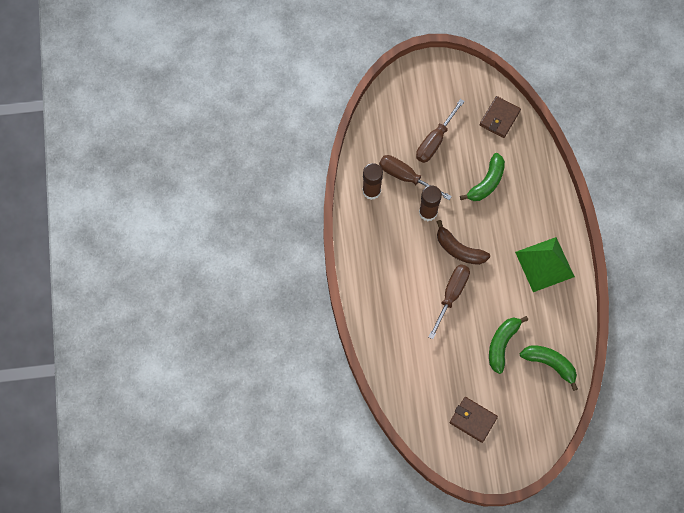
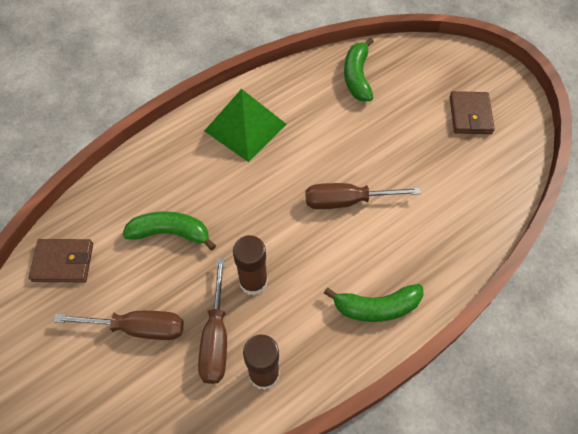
camera: 120 degrees left, 10 degrees down
brown banana [437,220,490,265] -> none
green banana [489,316,528,374] -> green banana moved to [324,284,424,322]

